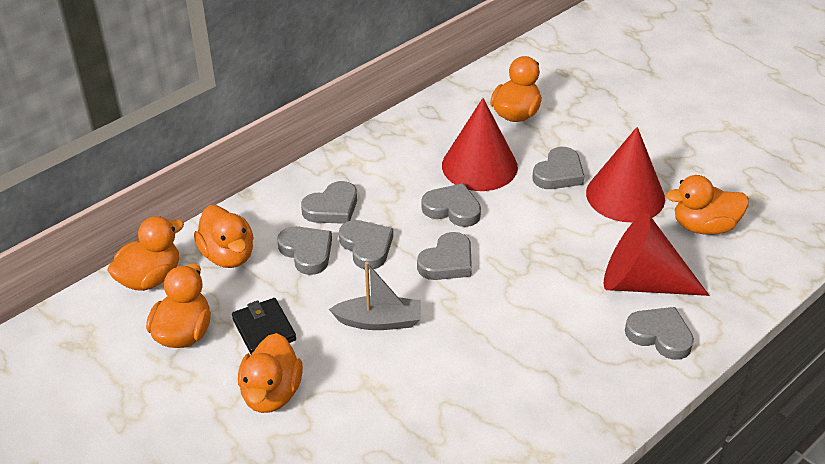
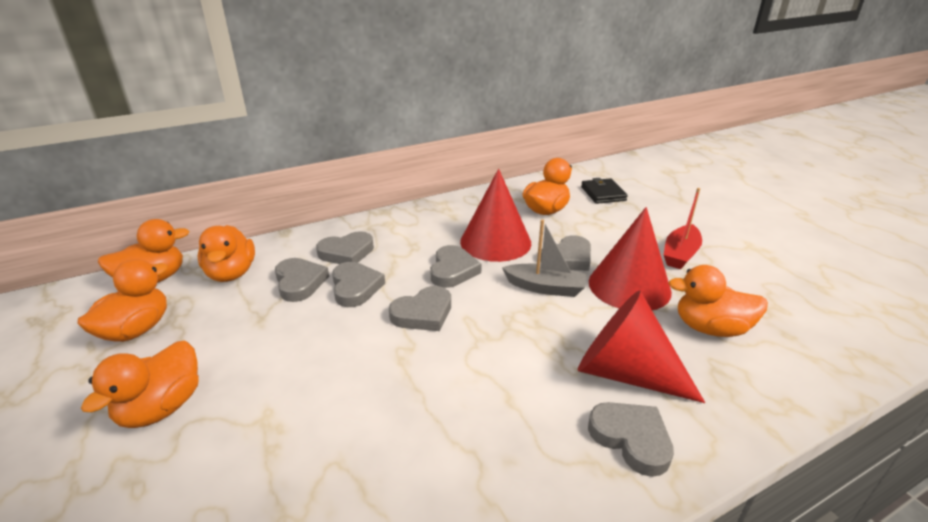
camera: 15 degrees right, 10 degrees down
black wallet [232,298,296,354] -> black wallet moved to [581,178,628,204]
grey boat [329,262,421,330] -> grey boat moved to [502,219,587,297]
grey heart [422,183,481,227] -> grey heart turned 60 degrees clockwise [430,245,482,288]
none -> red boat [664,188,702,269]

